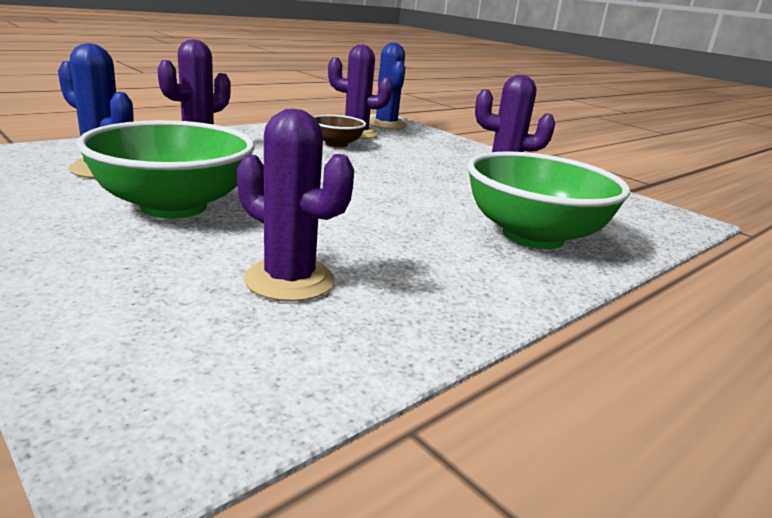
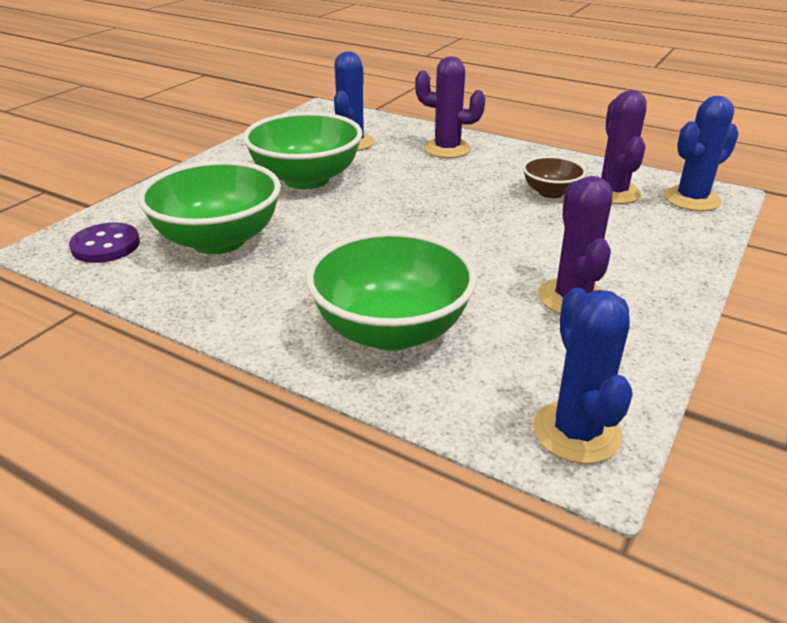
camera: 75 degrees right, 10 degrees up
purple cactus [237,109,354,302] -> green bowl [138,160,281,254]
none -> purple button [69,222,140,263]
none -> blue cactus [533,288,633,464]

